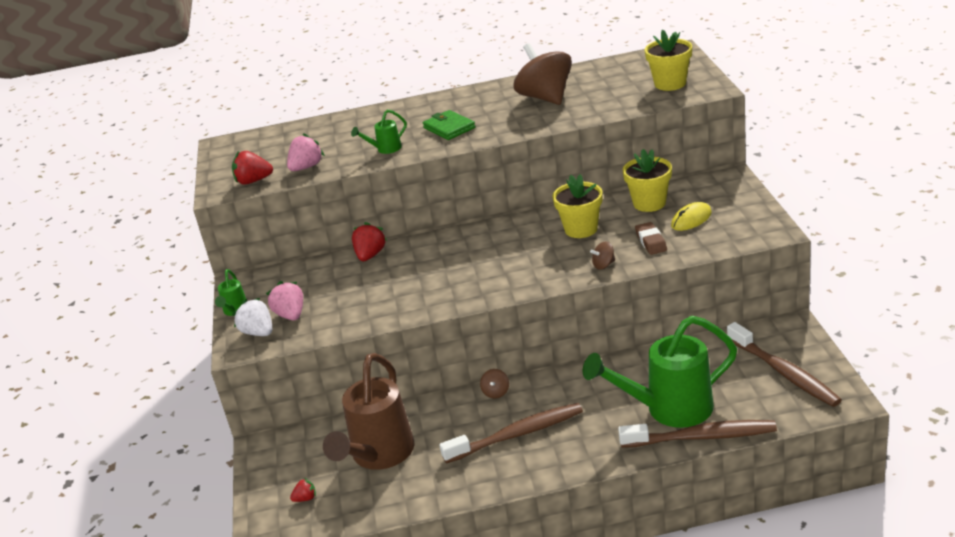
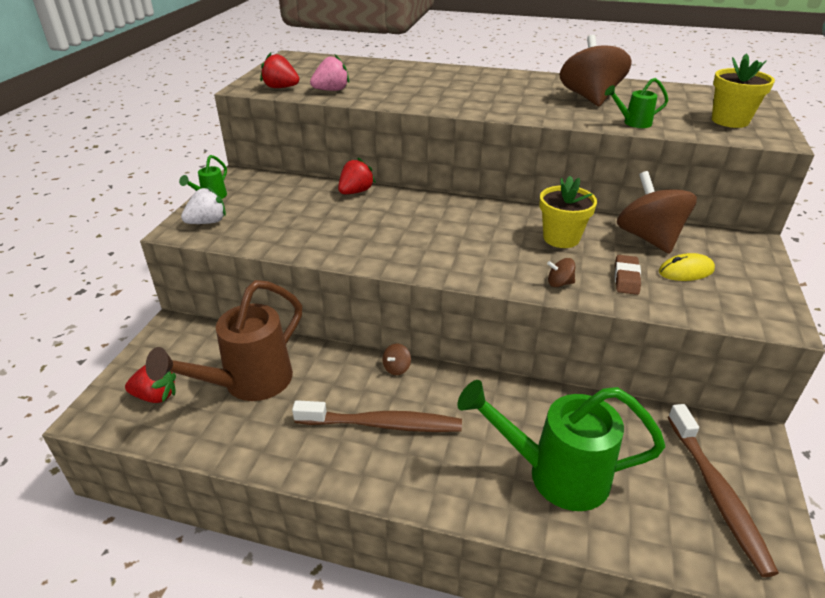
camera: 20 degrees right, 5 degrees up
white strawberry [232,298,272,336] -> white strawberry turned 75 degrees clockwise [181,187,226,224]
pink strawberry [266,281,303,320] -> none
red strawberry [290,478,316,502] -> red strawberry [125,365,176,403], size x1.79
green watering can [351,110,407,154] -> green watering can moved to [605,78,669,128]
green wallet [423,110,476,140] -> none
brown toothbrush [618,420,777,448] -> none
yellow flower pot [623,149,672,212] -> brown spinning top [617,171,697,254]

